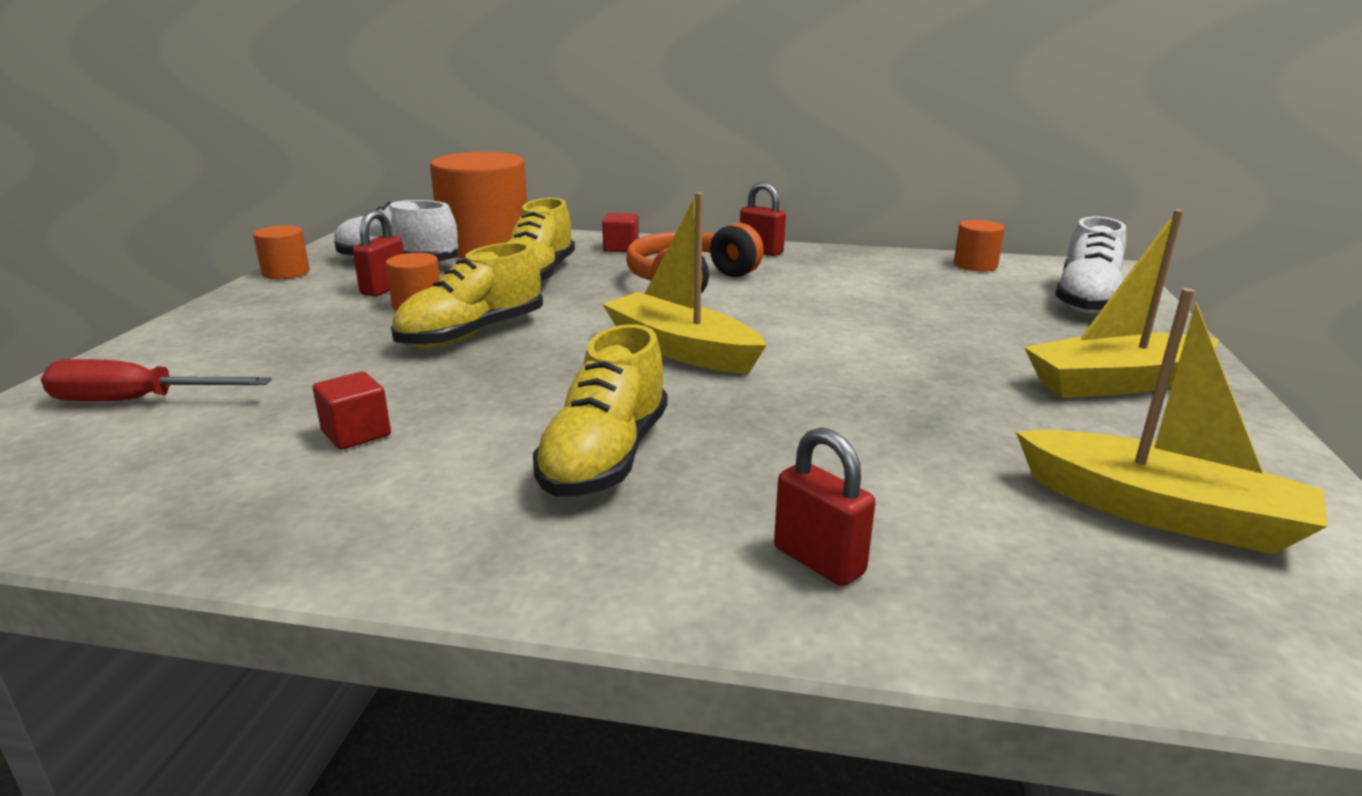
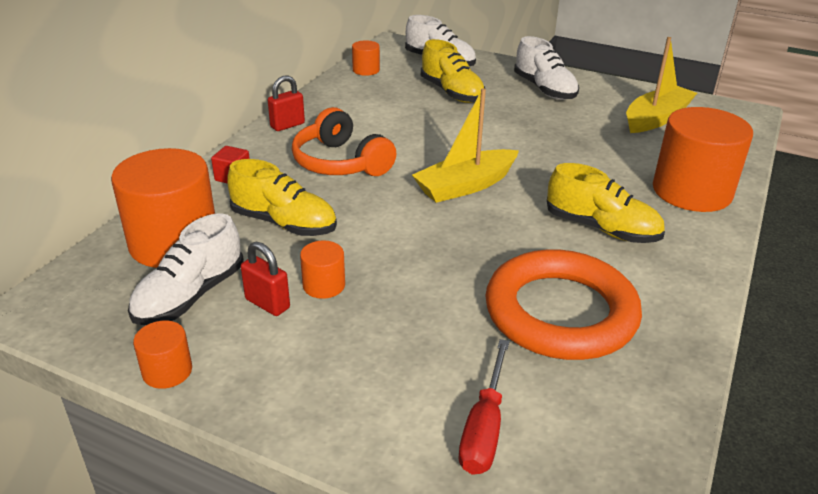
camera: 75 degrees left, 10 degrees up
red cube [313,371,391,450] -> orange ring [485,249,642,360]
yellow shoe [391,242,543,348] -> yellow shoe moved to [421,39,485,103]
red padlock [774,427,875,586] -> orange cylinder [653,107,753,212]
yellow boat [1024,210,1219,398] -> white shoe [514,36,579,100]

